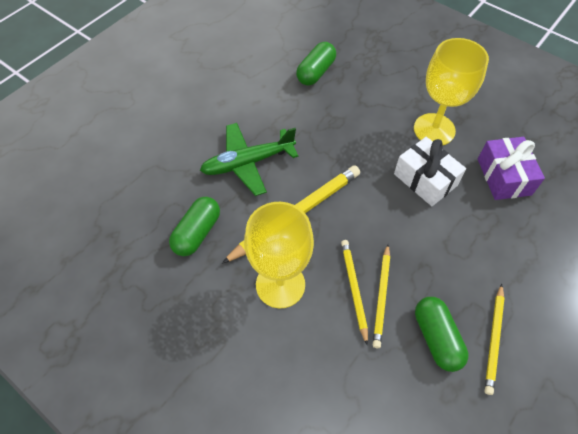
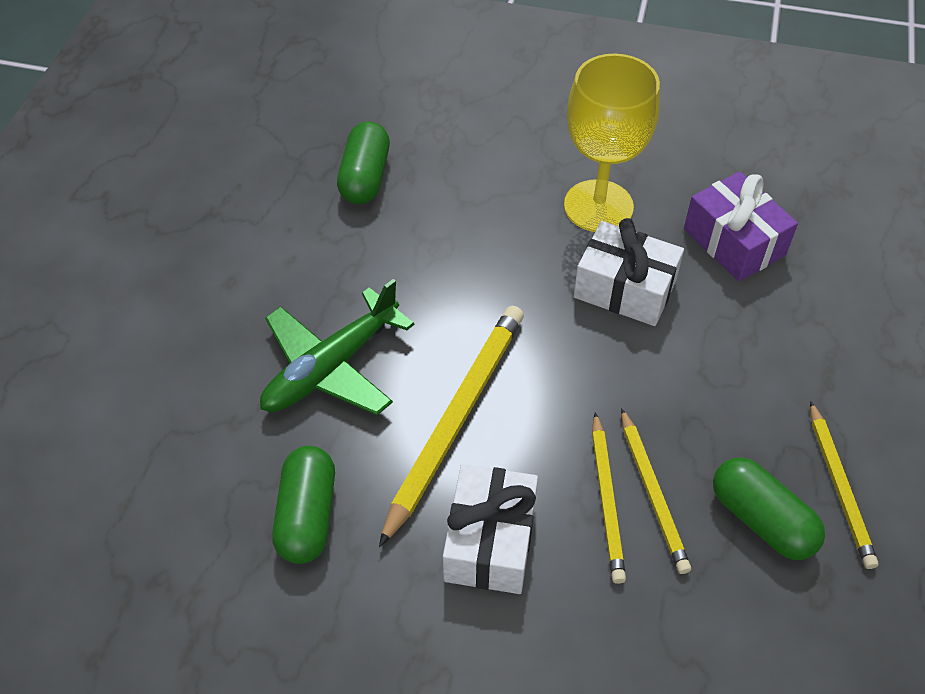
camera: 25 degrees left, 5 degrees down
yellow goblet [244,202,314,308] -> white gift [443,464,538,594]
yellow pencil [341,240,368,345] -> yellow pencil turned 150 degrees counterclockwise [592,412,626,584]

